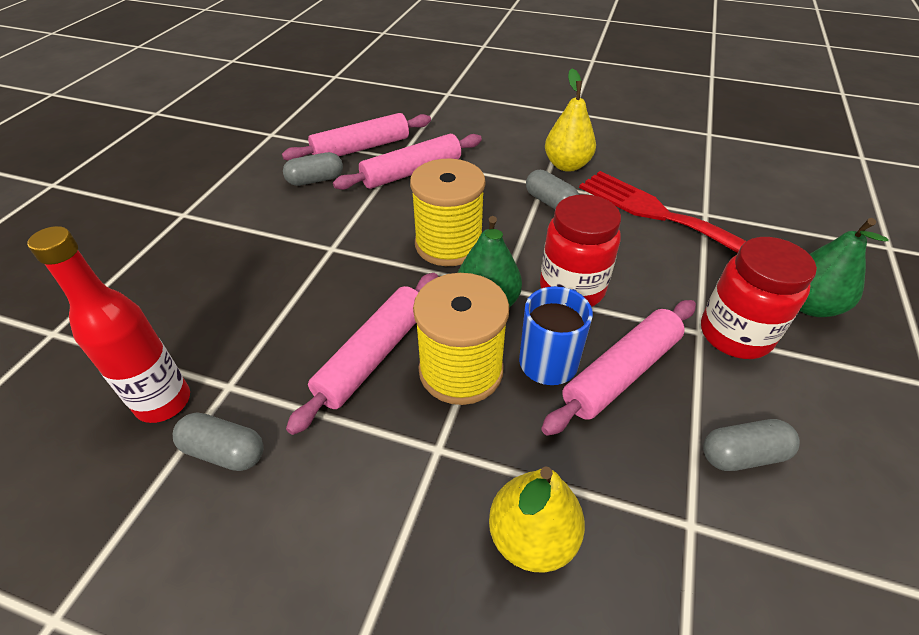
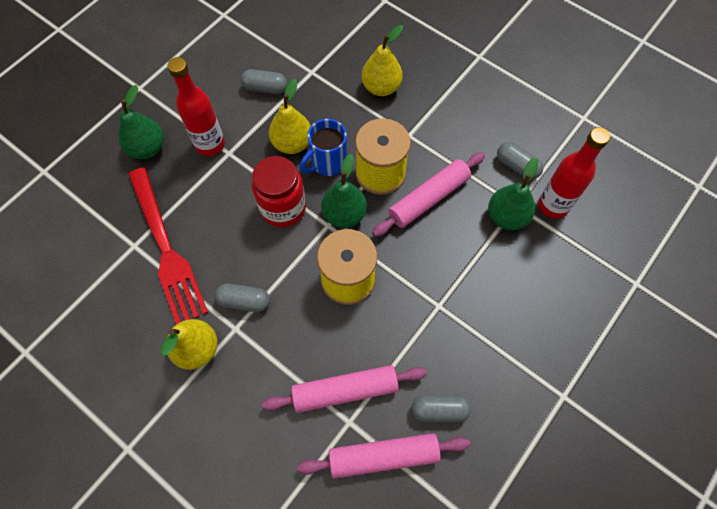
camera: 160 degrees left, 20 degrees up
grey capsule [526,170,579,209] -> grey capsule turned 60 degrees counterclockwise [215,283,270,312]
pink rolling pin [541,300,696,436] -> yellow pear [269,79,311,154]
red jar [701,237,817,359] -> red bottle [167,57,225,156]
none -> green pear [488,157,538,231]

